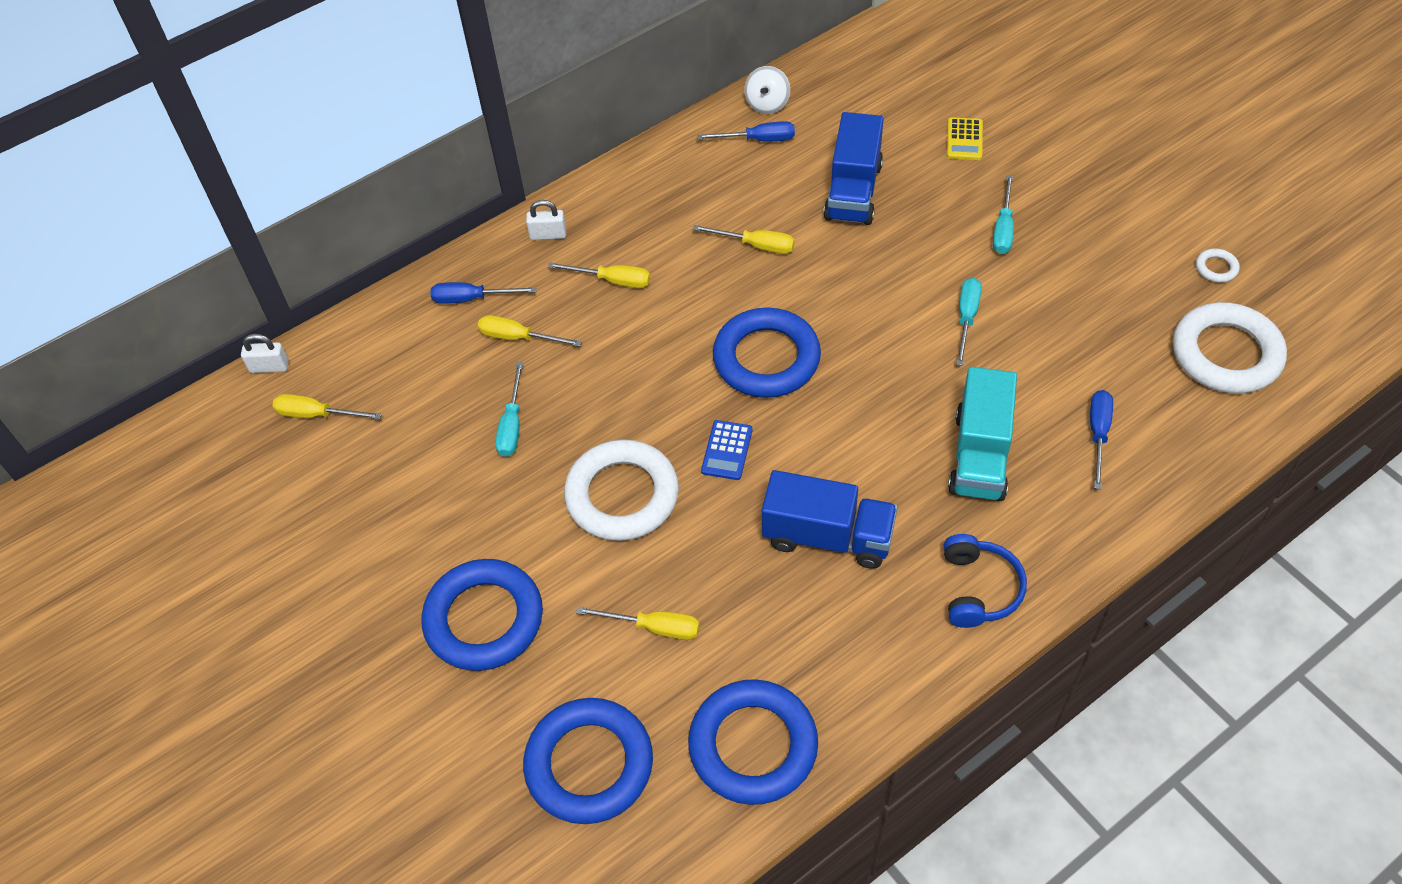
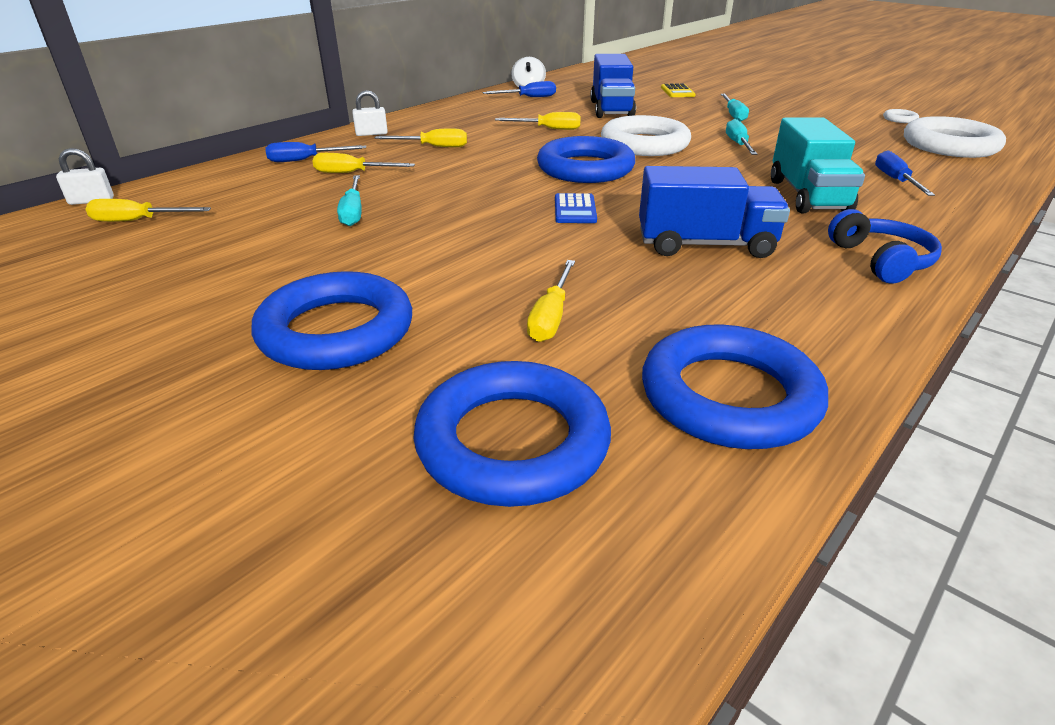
camera: 15 degrees left, 20 degrees down
white ring [564,439,679,541] -> white ring moved to [601,115,691,156]
yellow screwdriver [576,606,700,640] -> yellow screwdriver turned 105 degrees clockwise [527,260,575,342]

